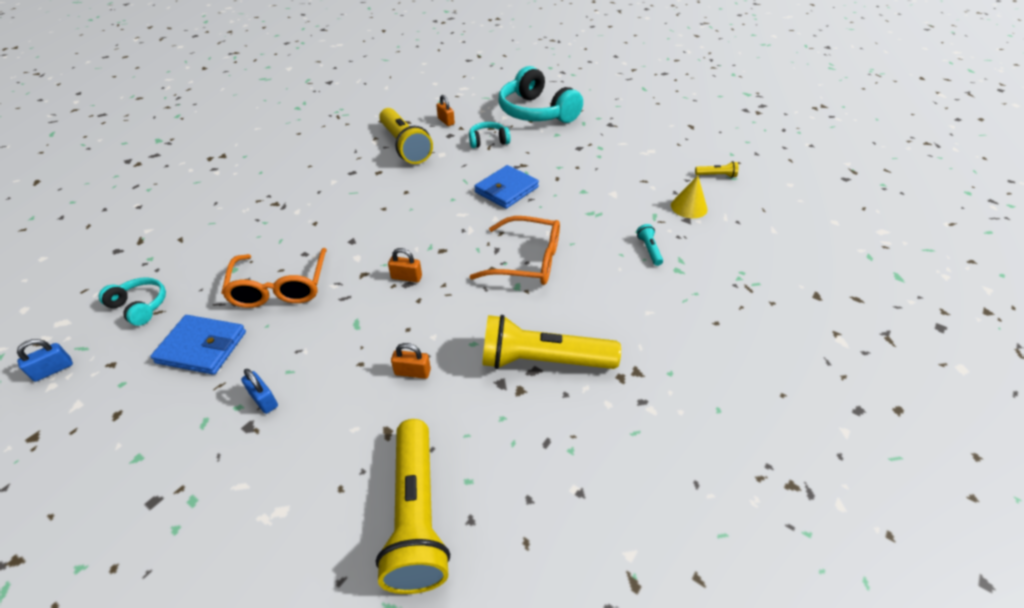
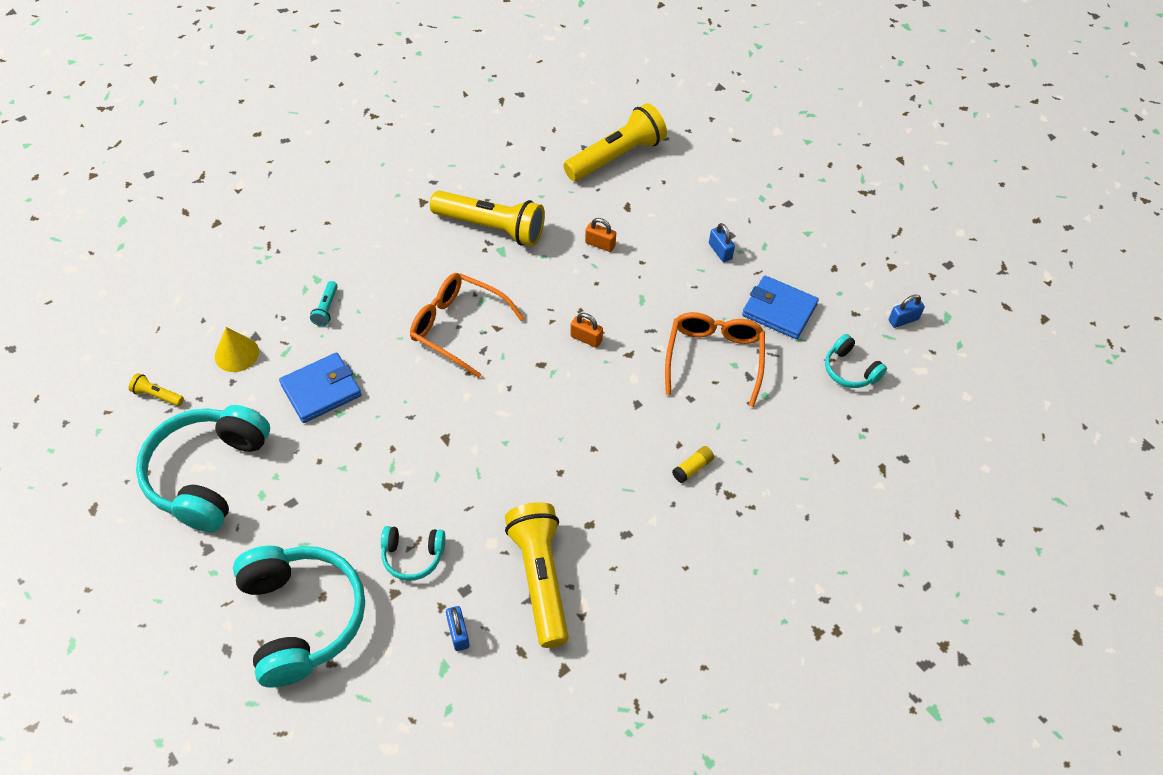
camera: 165 degrees left, 10 degrees up
yellow flashlight [376,419,450,594] -> yellow flashlight turned 45 degrees clockwise [563,103,667,181]
orange padlock [436,95,455,126] -> blue padlock [446,606,469,651]
blue wallet [474,165,539,209] -> blue wallet moved to [279,353,362,423]
none -> turquoise headphones [136,405,270,532]
none -> yellow glue stick [672,446,714,483]

